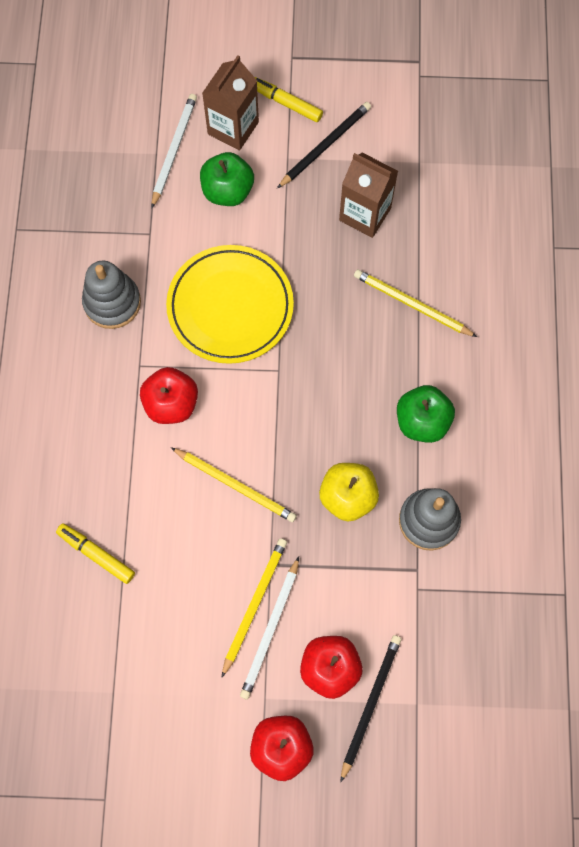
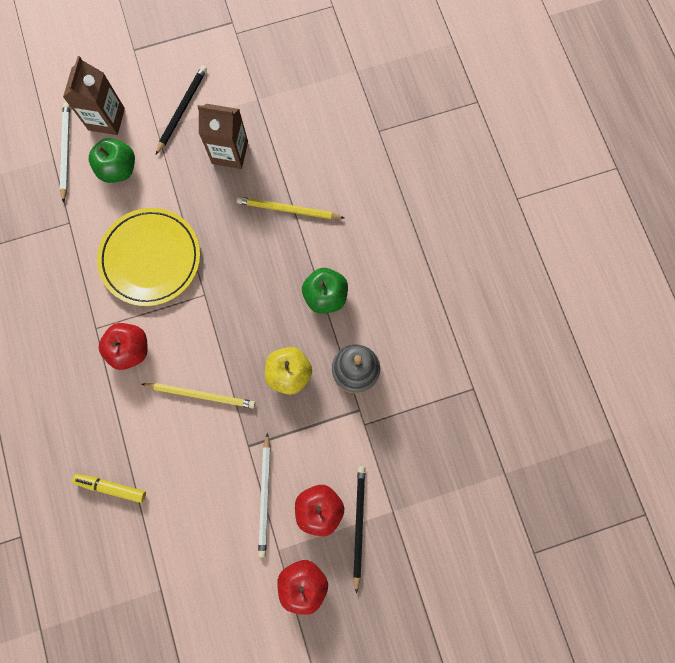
camera: 20 degrees left, 5 degrees up
grey stacking toy [82,261,141,329] -> none
yellow pencil [221,538,287,678] -> none
yellow marker [255,77,323,122] -> none

